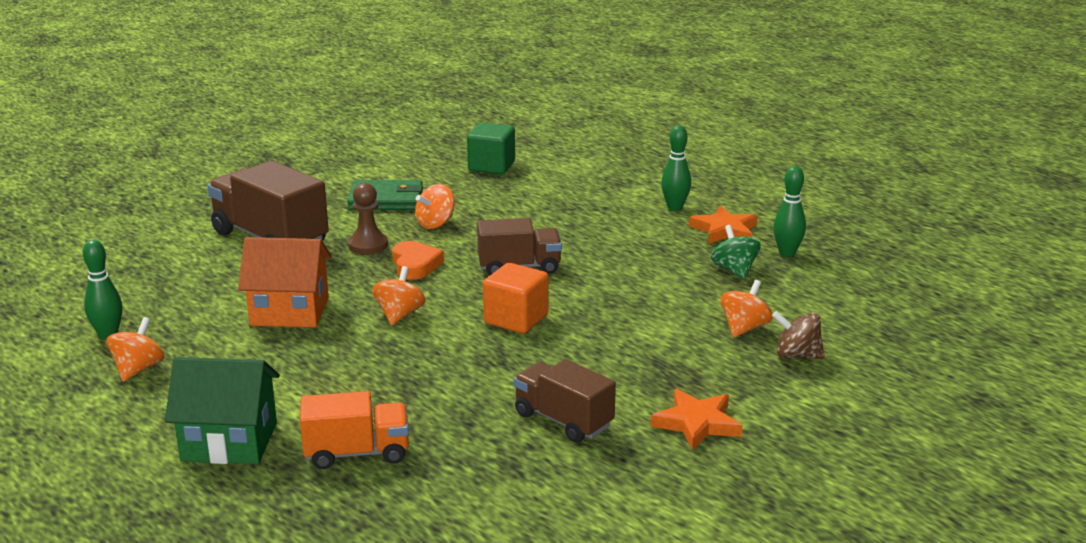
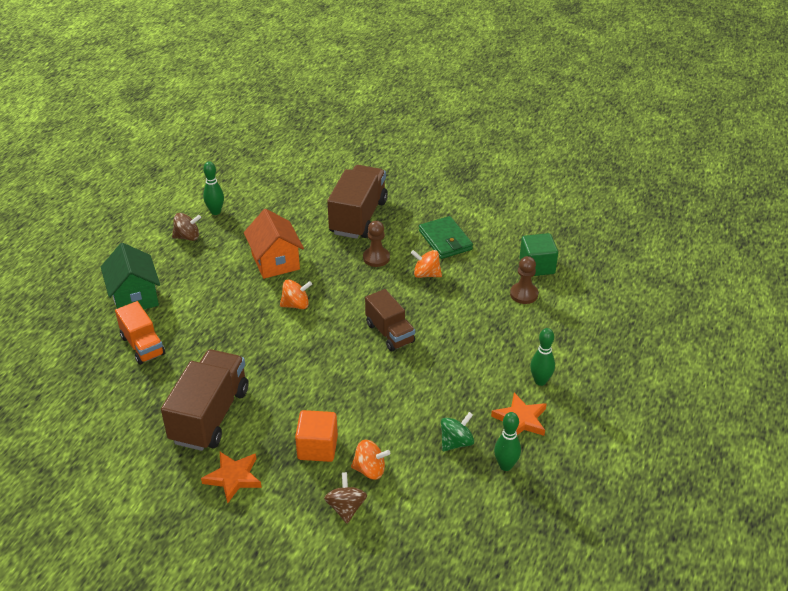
camera: 65 degrees right, 15 degrees up
orange spinning top [106,317,164,382] -> brown spinning top [172,213,201,241]
orange heart [392,241,444,280] -> none
orange cube [483,263,548,334] -> orange cube moved to [295,410,338,462]
brown truck [514,359,616,443] -> brown truck [161,349,248,451], size x1.61
none -> brown pawn [510,256,538,304]

